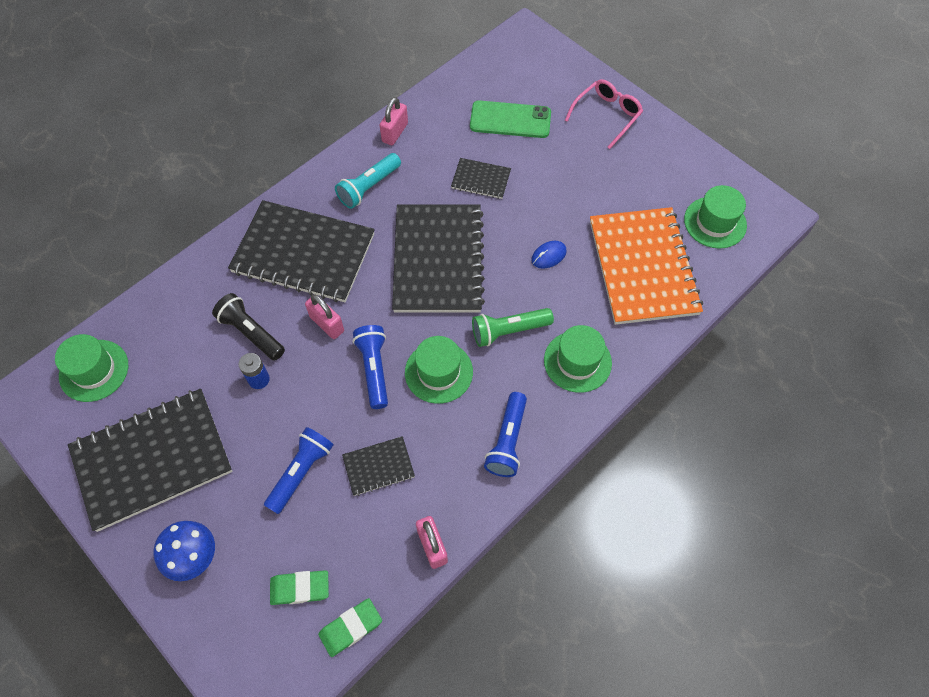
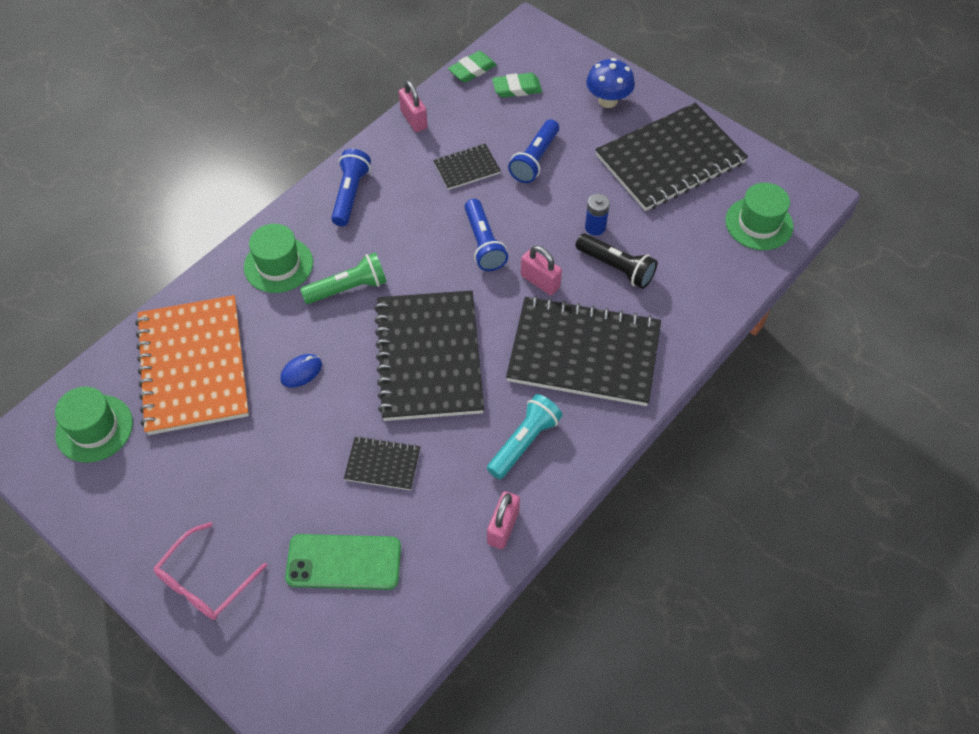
camera: 175 degrees right, 5 degrees down
green hat [405,336,473,404] -> none

